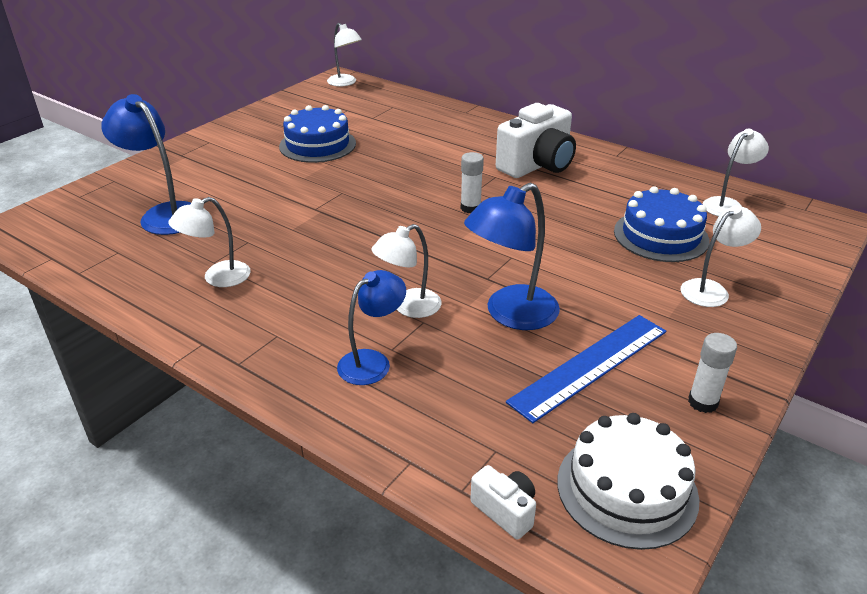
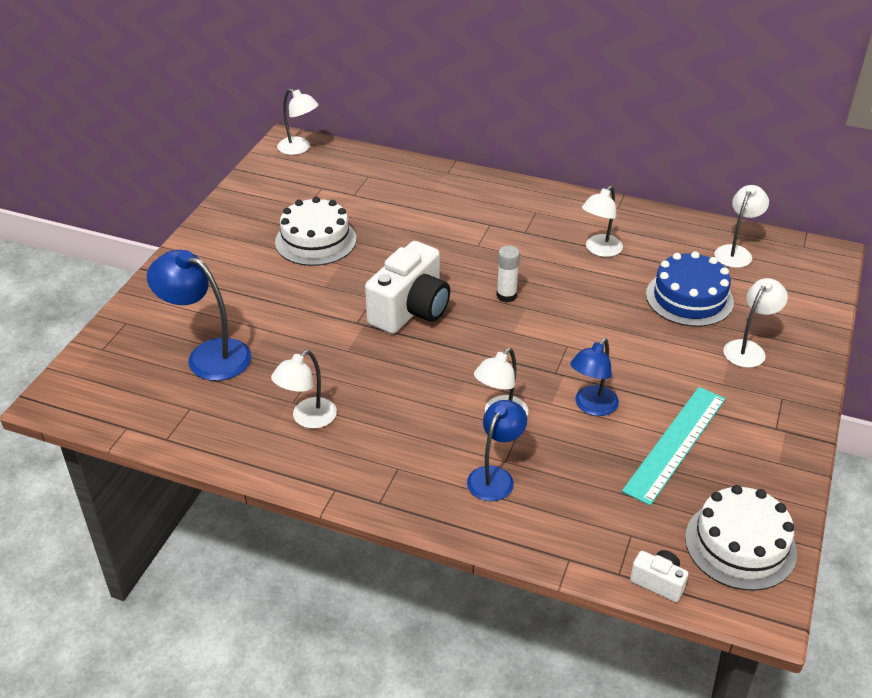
camera: 15 degrees left, 5 degrees up
blue cake [279,105,356,163] -> white cake [275,197,356,266]
blue lamp [464,183,560,330] -> blue lamp [570,338,619,416], size x0.66
white camera [496,103,576,178] -> white camera moved to [365,241,450,334]
blue ruler [506,315,666,423] -> turquoise ruler [622,387,726,506]
white glue stick [688,333,737,413] -> none
none -> white lamp [582,186,623,257]

